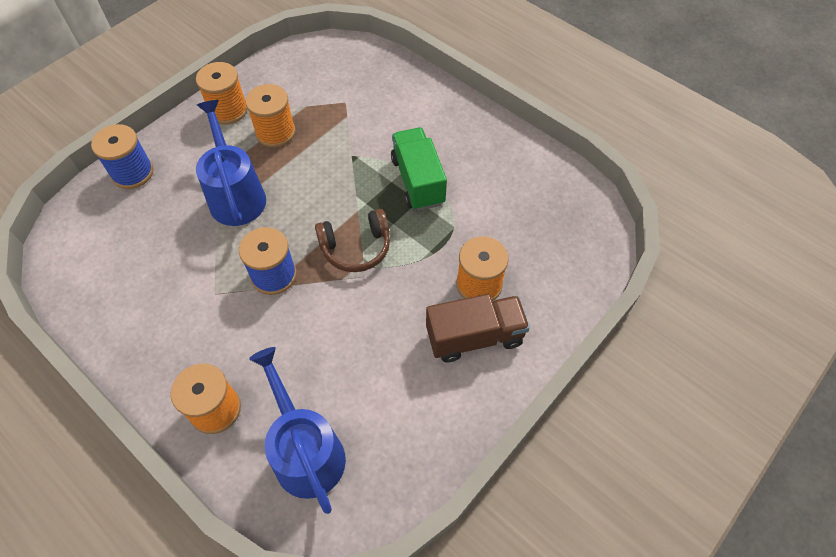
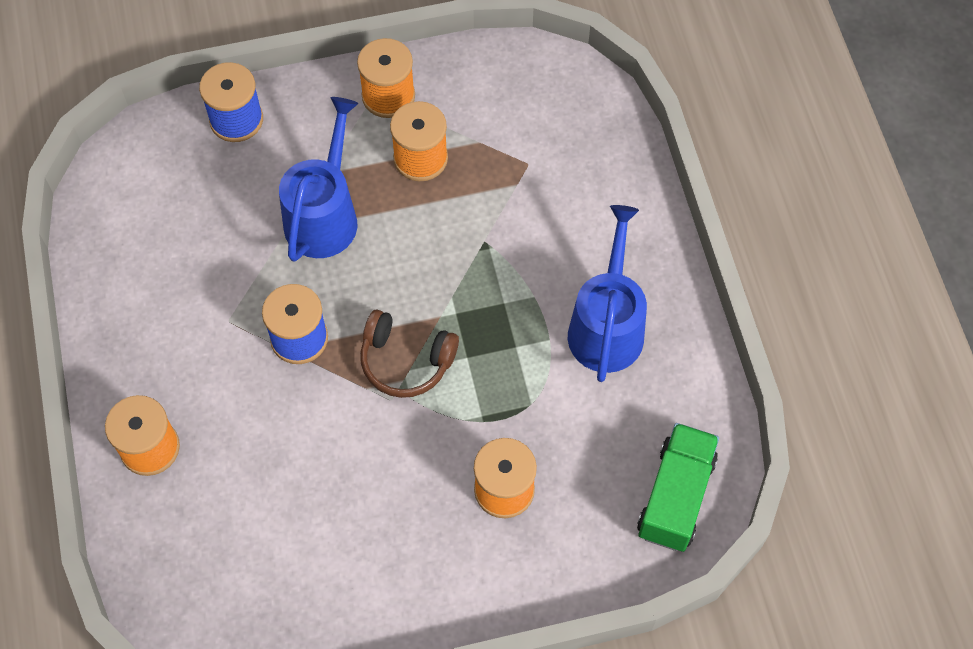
camera: 35 degrees right, 5 degrees up
blue watering can [249,347,346,514] -> blue watering can moved to [568,205,647,382]
green truck [391,127,447,211] -> green truck moved to [637,423,719,552]
brown truck [426,294,530,363] -> none

